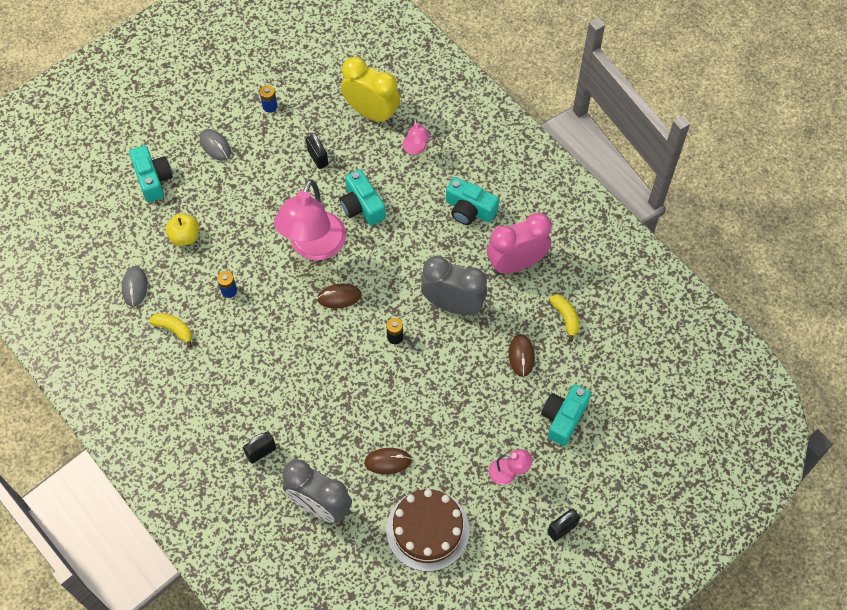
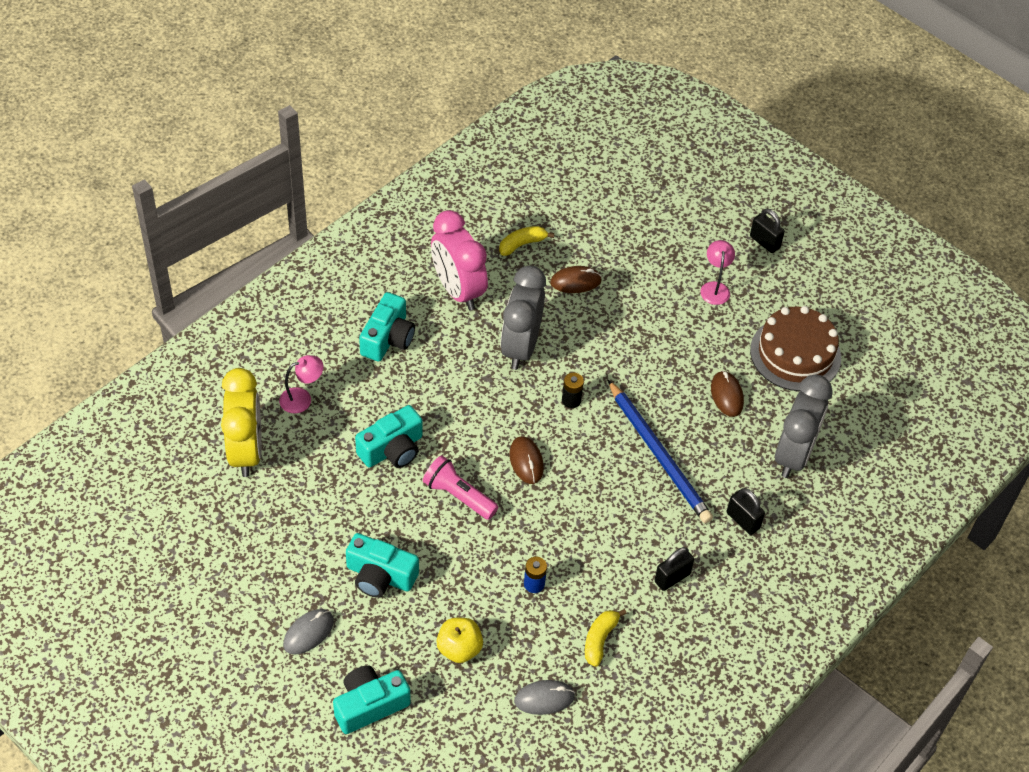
camera: 100 degrees left, 10 degrees down
blue battery [260,85,277,113] -> none
pink lamp [274,179,346,260] -> pink flashlight [423,455,498,520]
black padlock [306,133,328,169] -> black padlock moved to [655,547,694,591]
yellow clock [341,57,400,124] -> yellow clock turned 150 degrees clockwise [221,368,262,477]
turquoise camera [541,384,591,446] -> turquoise camera moved to [346,533,419,598]
none -> blue pencil [608,380,713,523]

